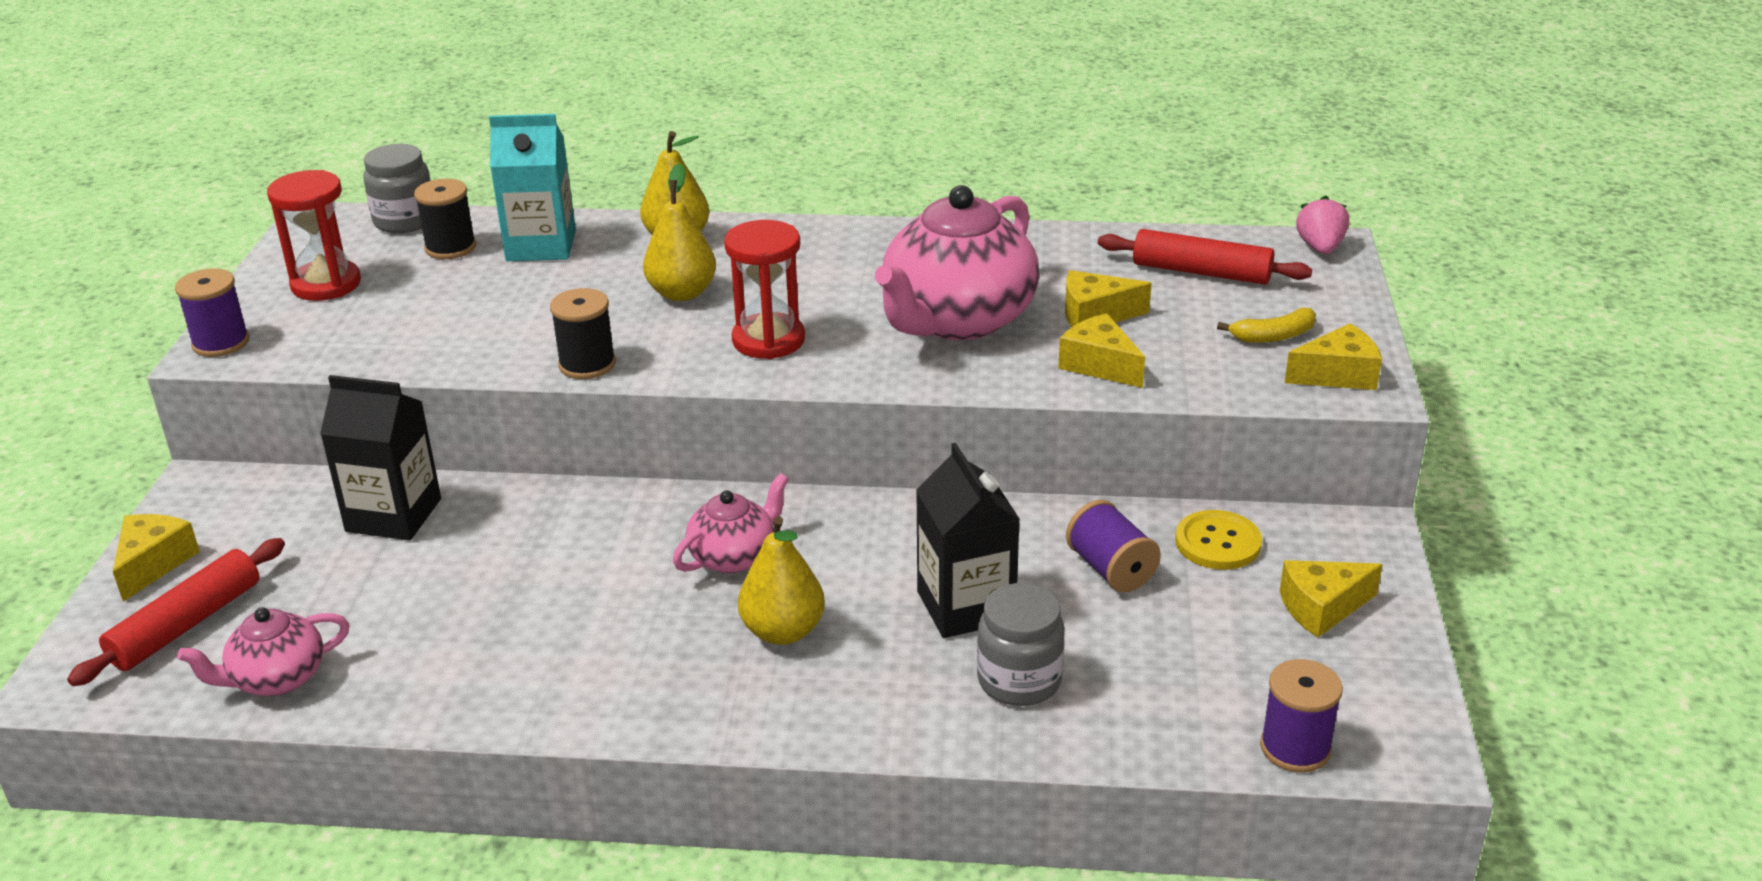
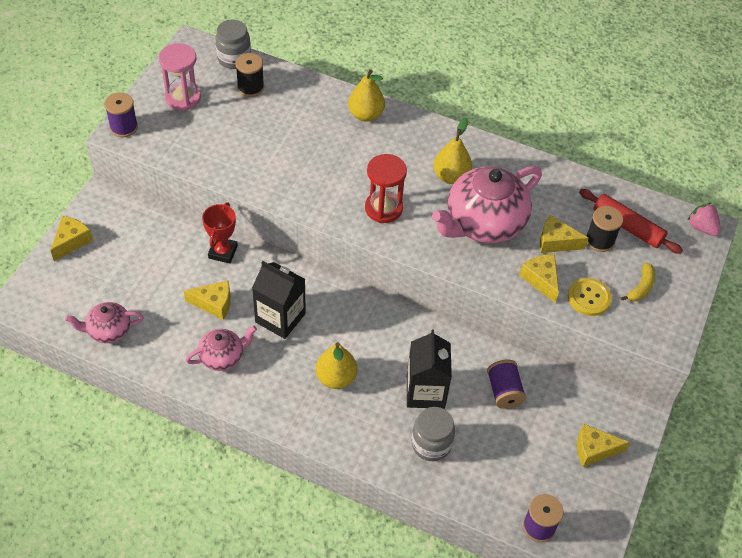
camera: 15 degrees right, 20 degrees up
red rolling pin [67,538,285,686] -> none
red hourglass [267,170,361,301] -> pink hourglass [159,43,201,110]
black carton [320,375,441,540] -> black carton moved to [252,261,306,339]
turquoise carton [489,114,576,261] -> none
black spool [550,288,616,379] -> black spool moved to [586,206,623,252]
yellow pear [643,163,716,301] -> yellow pear moved to [434,118,472,184]
pink teapot [673,473,789,573] -> pink teapot moved to [186,326,257,371]
yellow button [1175,510,1262,570] -> yellow button moved to [568,278,612,316]
yellow banana [1217,308,1316,343] -> yellow banana turned 60 degrees counterclockwise [620,262,655,301]
yellow cheese [1285,323,1382,390] -> yellow cheese moved to [184,281,231,320]
pink strawberry [1296,196,1349,254] -> pink strawberry turned 60 degrees counterclockwise [687,203,721,236]
none -> red trophy [202,202,238,264]

